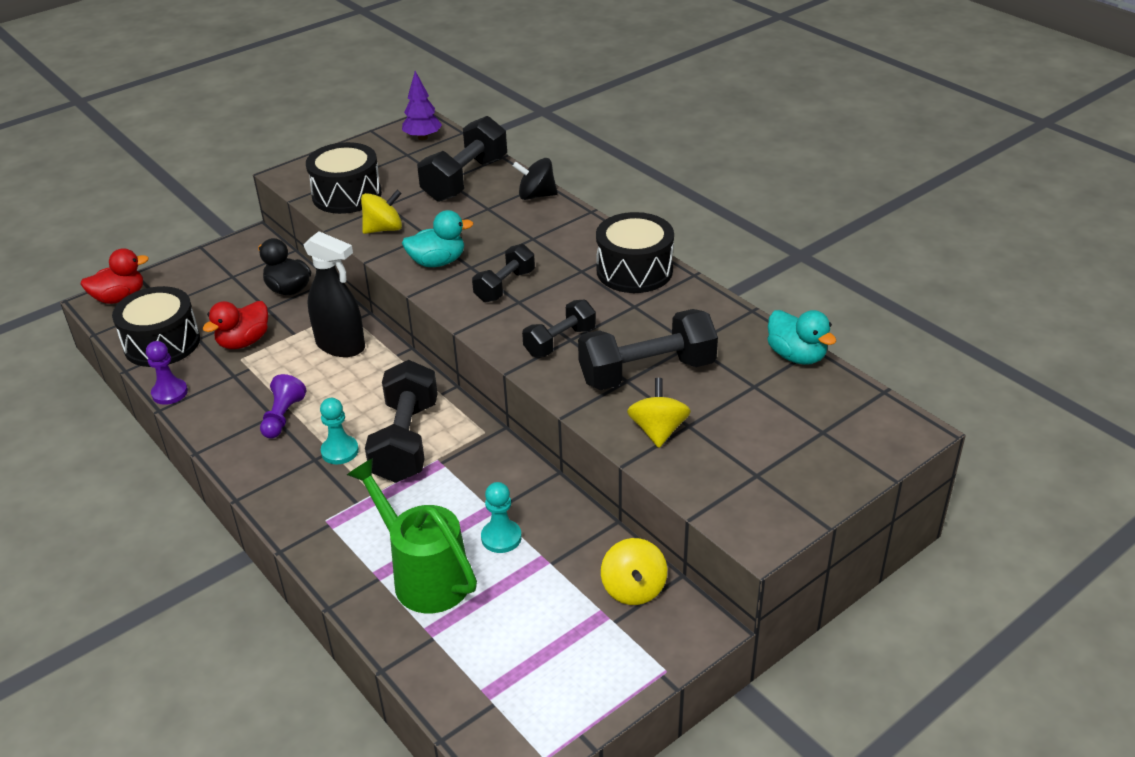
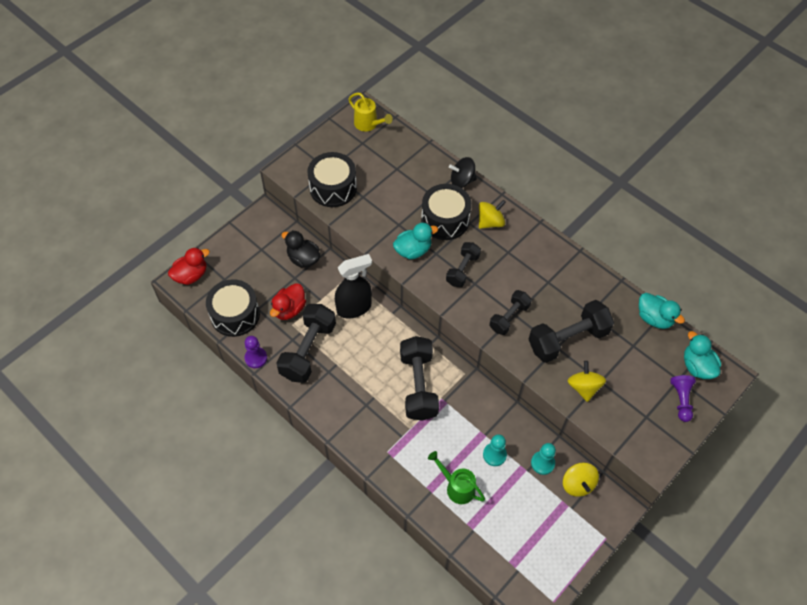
camera: 10 degrees left, 20 degrees up
purple pawn [260,374,306,439] -> purple pawn moved to [670,375,696,422]
black spray bottle [303,231,365,357] -> black spray bottle turned 45 degrees counterclockwise [335,254,372,318]
turquoise pawn [320,398,359,464] -> turquoise pawn moved to [531,443,556,475]
green watering can [347,458,477,613] -> green watering can [428,451,485,504], size x0.65
yellow spinning top [361,190,402,234] -> yellow spinning top moved to [479,200,506,229]
purple tree [402,71,442,140] -> yellow watering can [349,93,393,131]
black dumbbell [417,116,507,202] -> black dumbbell moved to [276,304,336,383]
black drum [596,212,674,293] -> black drum moved to [421,184,471,240]
none -> turquoise duck [684,331,721,379]

